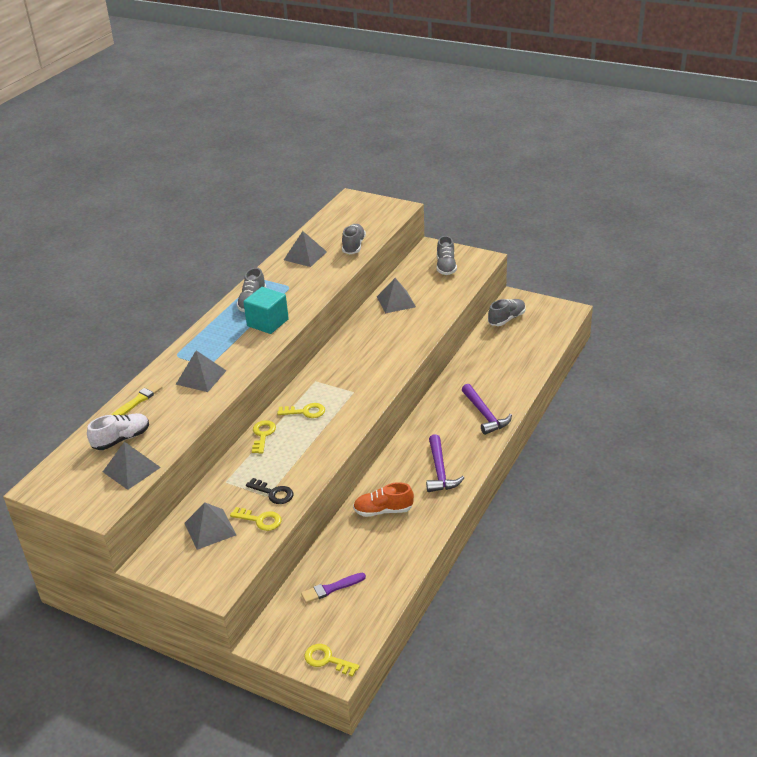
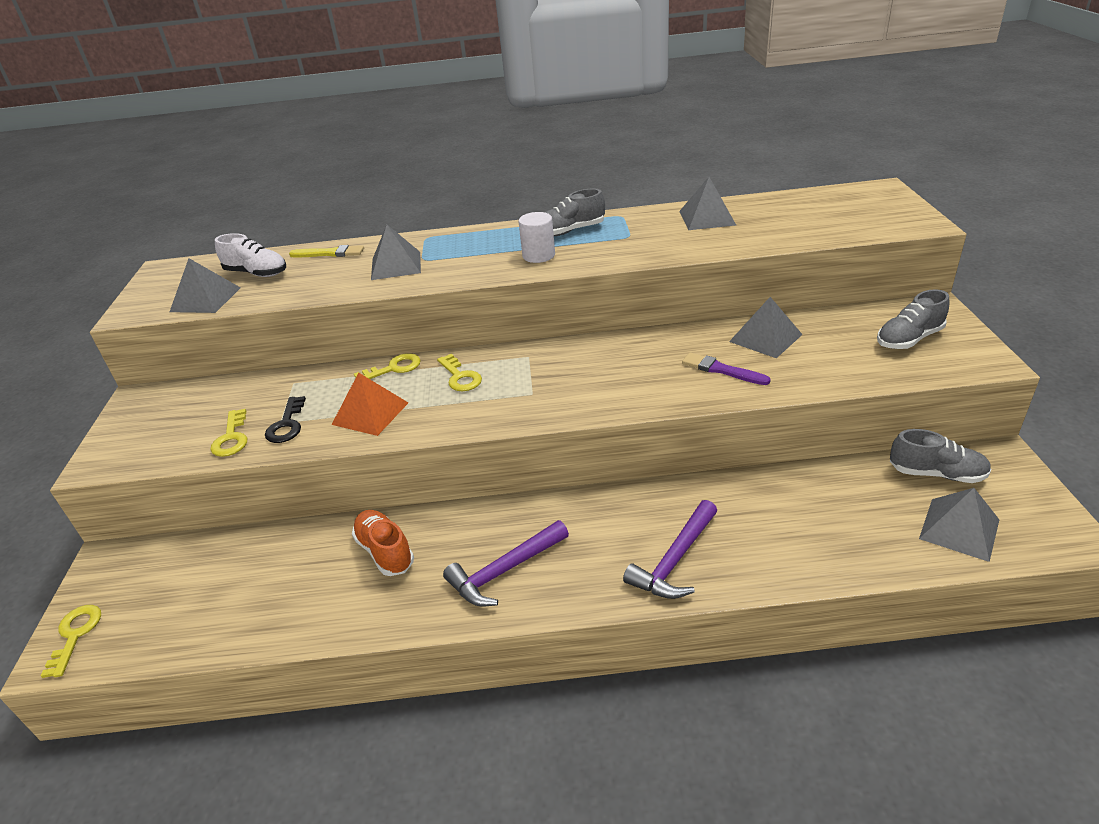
camera: 60 degrees right, 0 degrees up
grey pyramid [184,502,236,550] -> grey pyramid moved to [919,488,999,562]
turquoise cube [243,287,289,334] -> white cylinder [518,212,555,263]
purple brush [301,573,366,603] -> purple brush moved to [682,352,771,385]
grey shoe [342,224,366,254] -> none
none -> orange pyramid [332,373,408,436]

